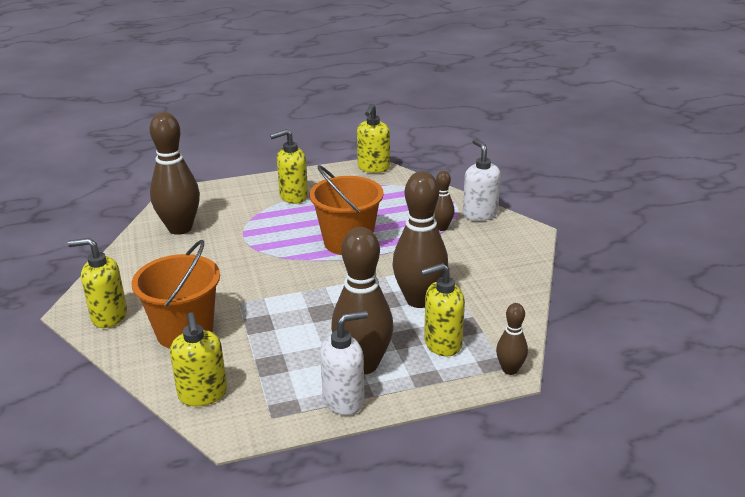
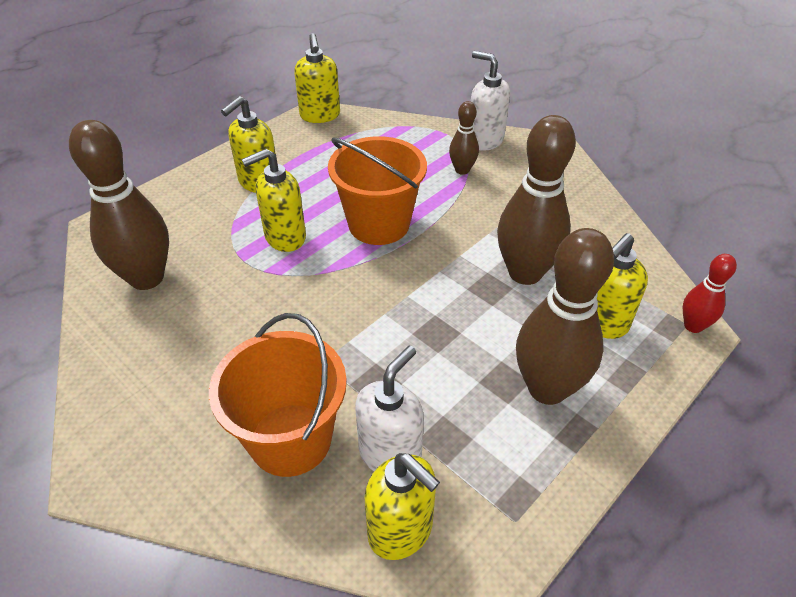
camera: 30 degrees left, 15 degrees up
yellow soap dispenser [68,238,127,328] -> yellow soap dispenser moved to [241,149,306,252]
white soap dispenser [320,311,368,415] -> white soap dispenser moved to [355,345,424,471]
brown bowling pin [496,303,528,375] -> red bowling pin [683,254,737,333]

